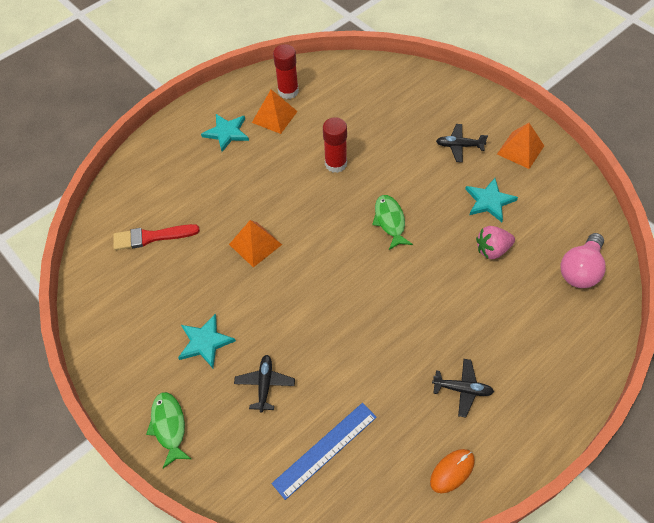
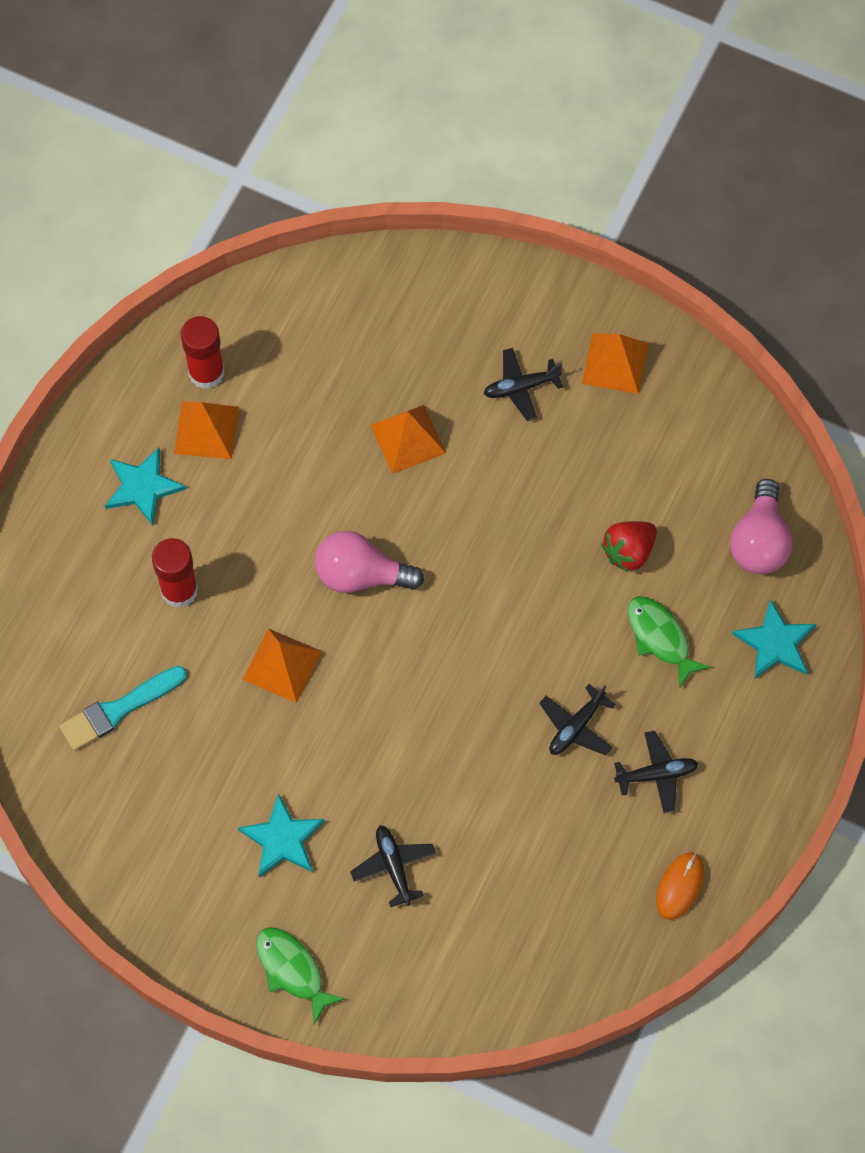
camera: 25 degrees left, 10 degrees up
red brush [113,224,200,250] -> turquoise brush [59,666,187,751]
blue ruler [271,403,377,500] -> none
red glue stick [323,117,347,173] -> red glue stick moved to [152,538,198,608]
green fish [372,195,413,250] -> green fish moved to [627,596,710,689]
turquoise star [465,178,518,222] -> turquoise star moved to [732,599,816,679]
pink strawberry [476,226,515,259] -> red strawberry [601,521,657,573]
none -> pink light bulb [315,531,424,593]
none -> orange pyramid [370,405,446,474]
none -> black plane [539,684,616,755]

